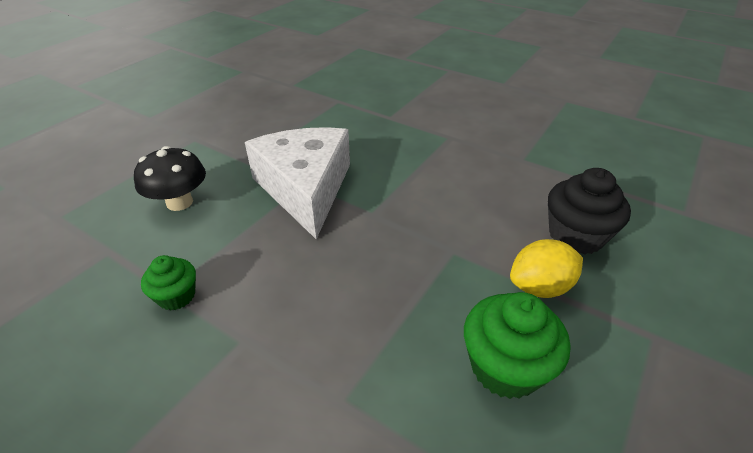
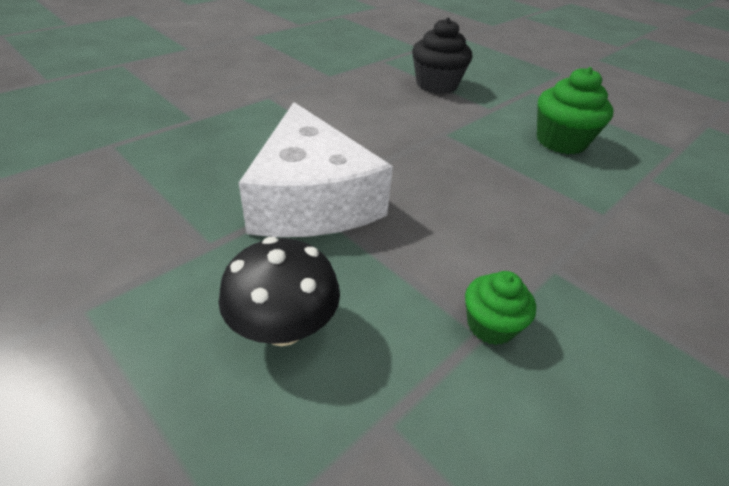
camera: 80 degrees left, 0 degrees up
white cheese [245,127,350,239] -> white cheese turned 105 degrees counterclockwise [239,102,393,237]
yellow lemon [510,239,583,298] -> none

